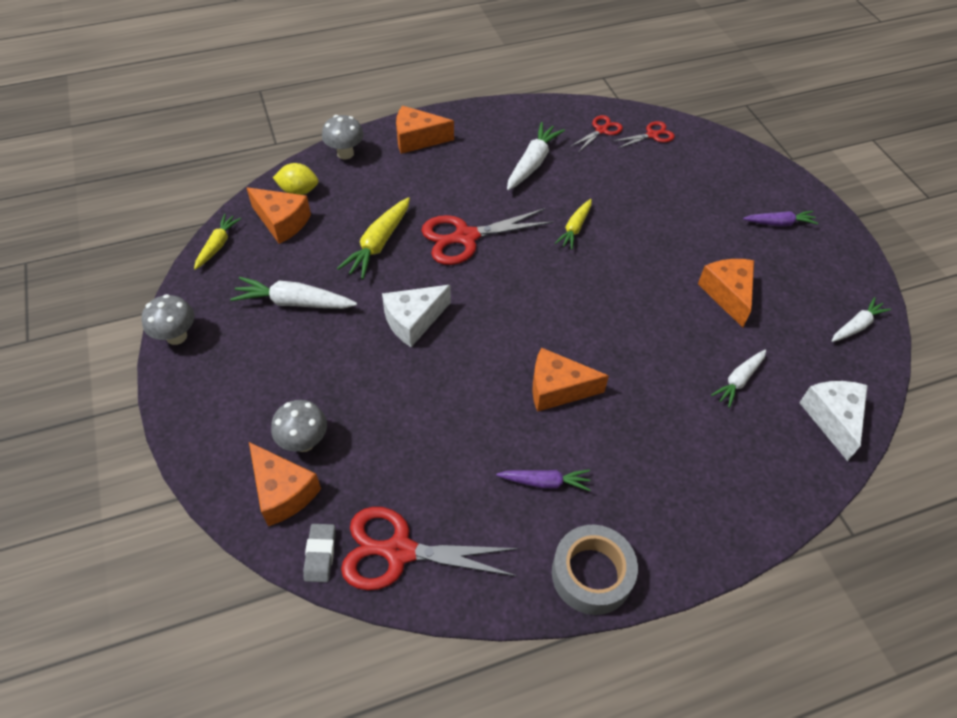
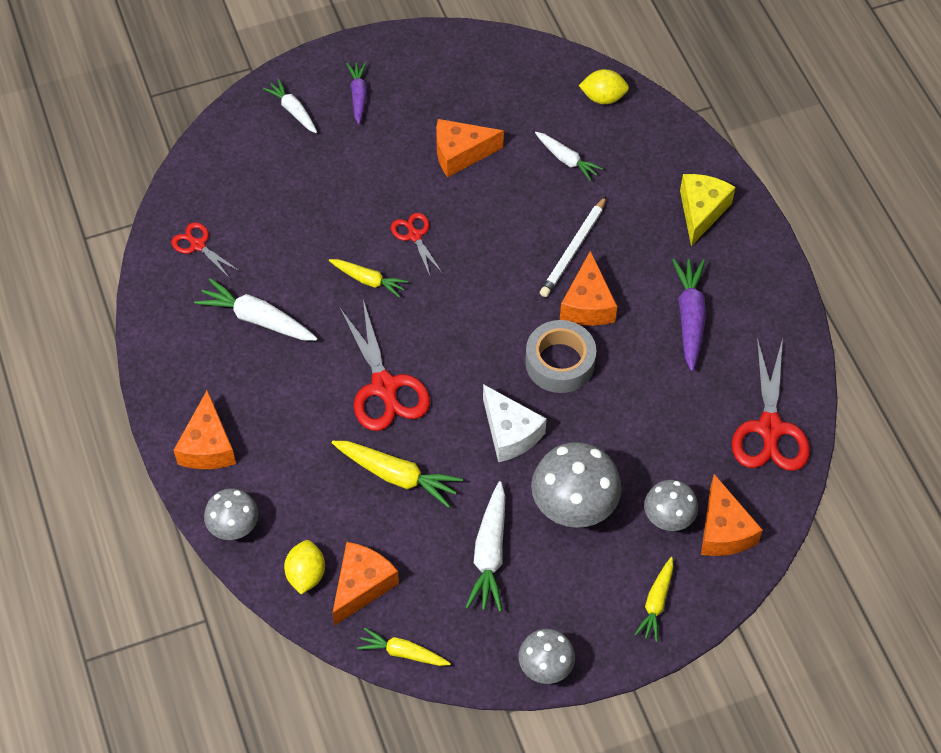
camera: 90 degrees left, 5 degrees up
orange cheese [249,442,321,526] -> orange cheese turned 120 degrees clockwise [701,474,763,556]
grey eraser [303,524,336,582] -> none
purple carrot [496,470,591,491] -> purple carrot [672,259,706,371], size x1.54
grey tape [552,525,638,615] -> grey tape moved to [525,320,596,393]
red scissors [614,121,675,149] -> red scissors moved to [391,213,443,276]
white cheese [799,381,868,461] -> yellow lemon [579,69,629,104]
white carrot [832,297,891,342] -> white carrot moved to [263,79,317,133]
none -> grey mushroom [531,442,622,528]
none -> white pencil [540,196,607,297]
none -> yellow carrot [634,557,674,642]
none -> yellow cheese [680,174,736,246]

